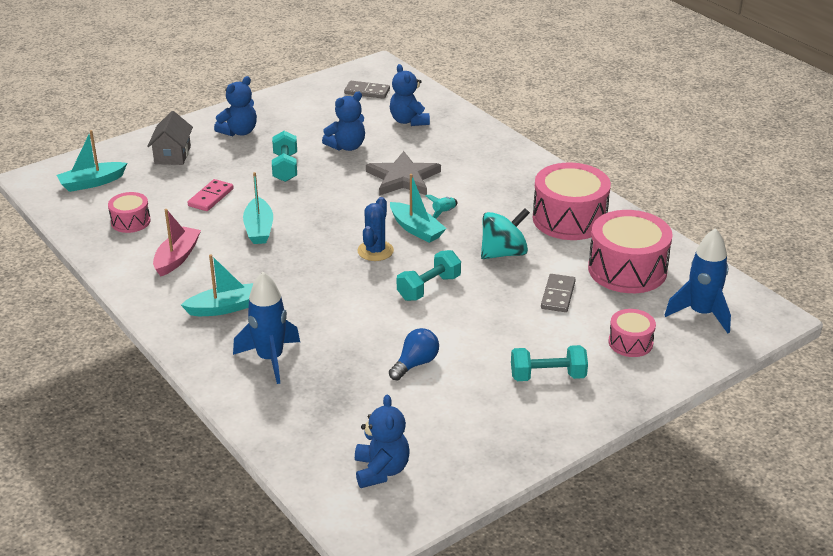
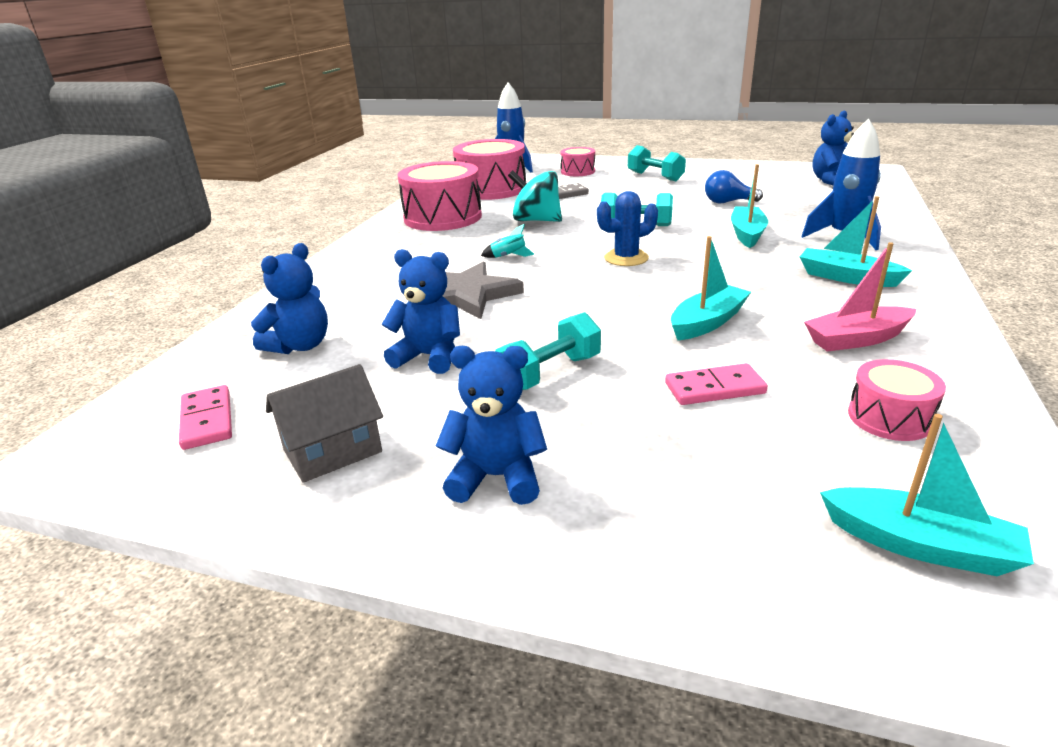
camera: 125 degrees left, 5 degrees down
grey house [147,111,193,165] -> grey house moved to [266,364,383,483]
grey domino [344,81,390,99] -> pink domino [179,385,232,450]
turquoise boat [390,174,447,243] -> turquoise boat moved to [731,164,768,248]

